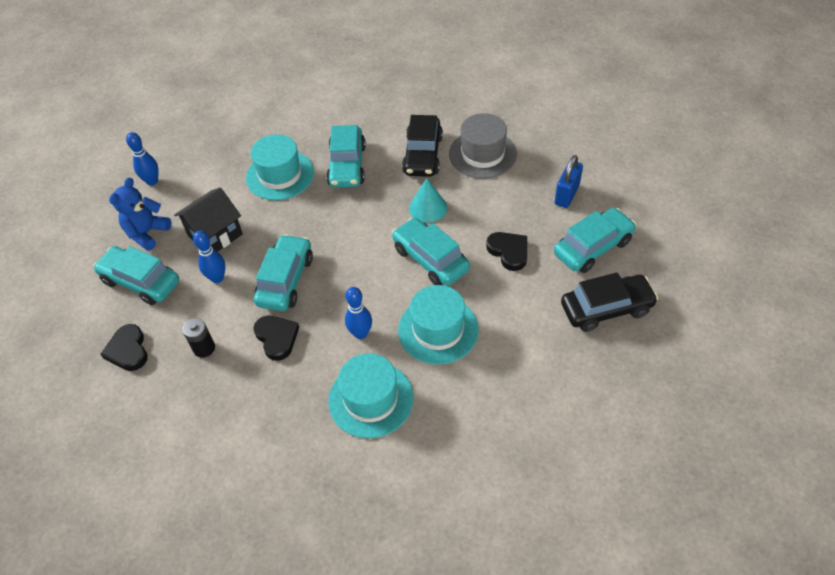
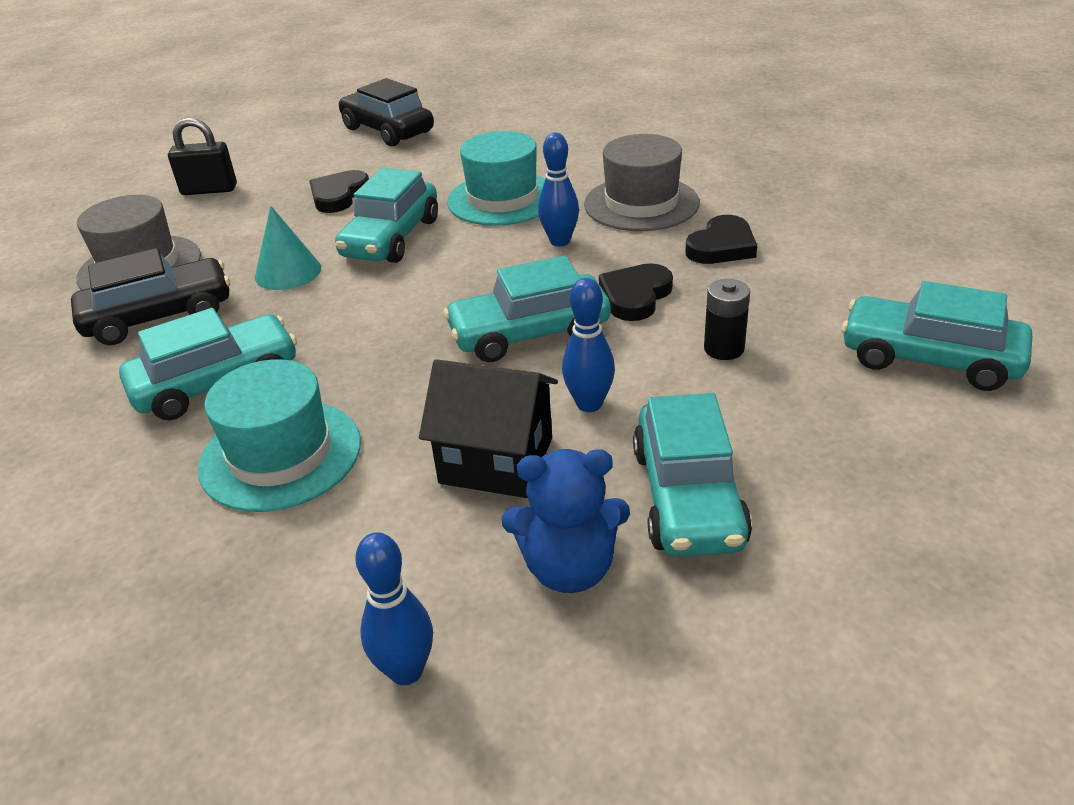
camera: 120 degrees left, 15 degrees down
black heart [101,324,148,371] -> black heart moved to [685,215,757,264]
turquoise hat [328,353,414,438] -> grey hat [584,134,700,231]
turquoise car [554,208,636,273] -> turquoise car moved to [842,281,1032,391]
blue padlock [555,155,583,208] -> black padlock [168,117,237,195]

